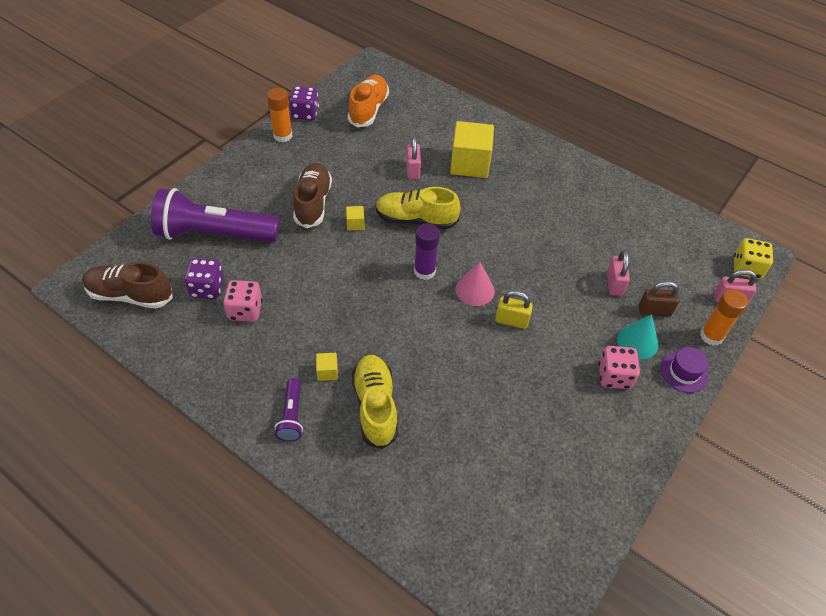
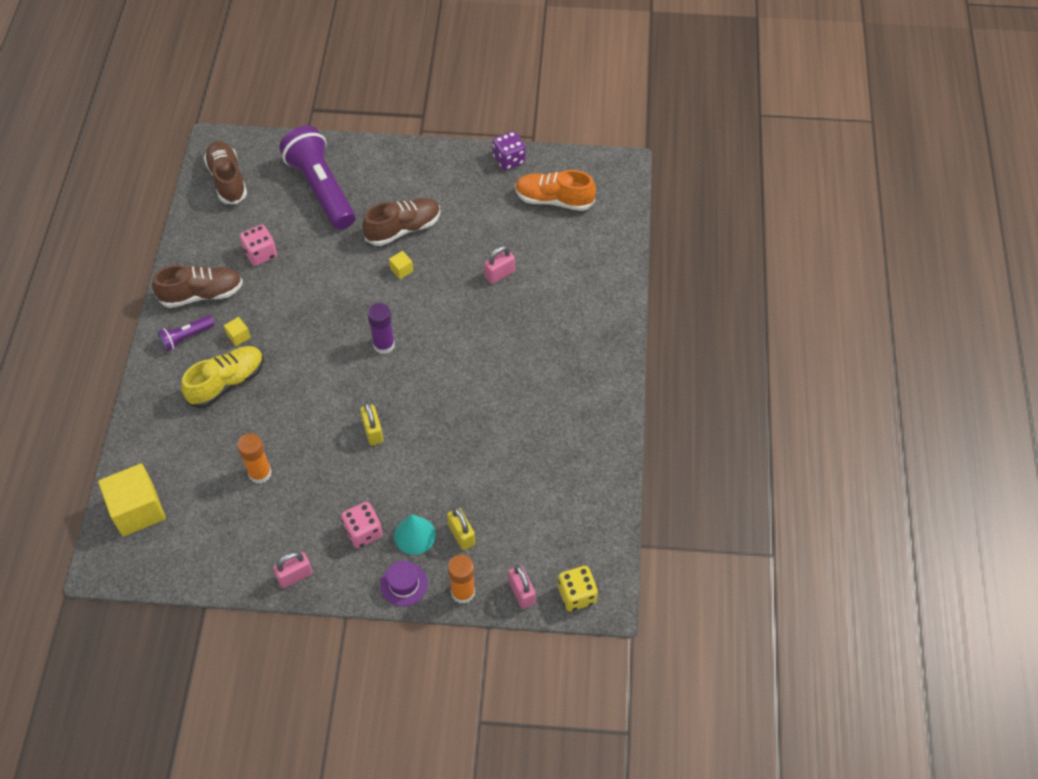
camera: 60 degrees right, 5 degrees up
purple dice [184,258,224,299] -> none
orange glue stick [267,88,293,142] -> orange glue stick moved to [237,433,272,483]
orange shoe [347,75,389,127] -> orange shoe turned 150 degrees counterclockwise [515,170,596,211]
yellow shoe [376,187,460,229] -> none
yellow cube [450,121,494,178] -> yellow cube moved to [98,464,166,536]
pink cone [455,261,495,306] -> none
pink padlock [607,250,630,296] -> pink padlock moved to [273,552,313,588]
brown padlock [639,281,680,317] -> yellow padlock [447,507,475,550]
none -> brown shoe [152,265,243,308]

